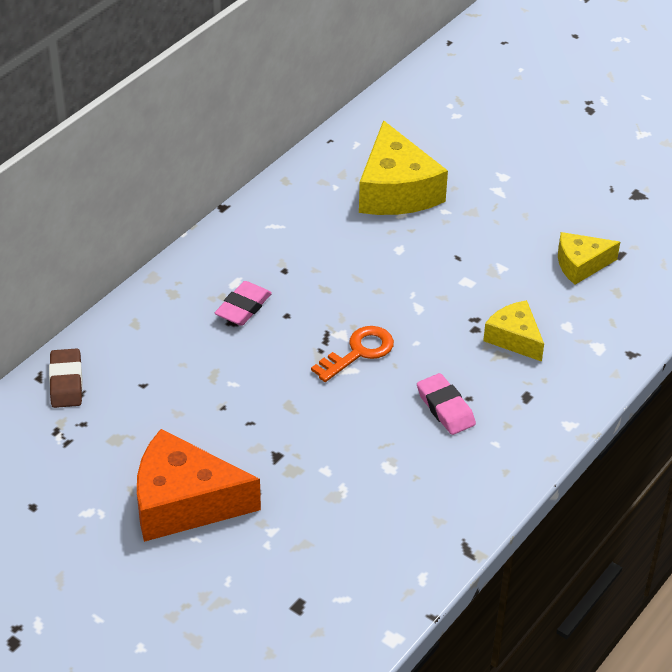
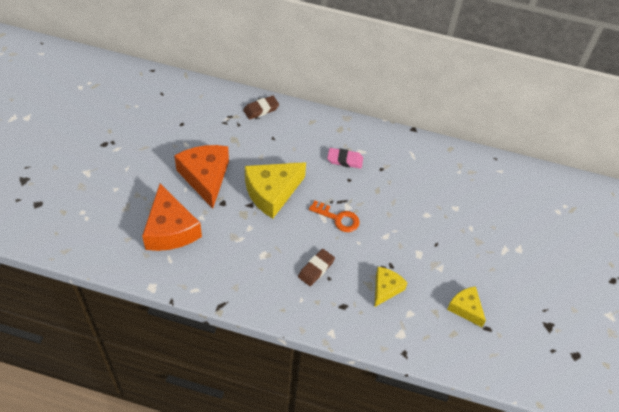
camera: 65 degrees right, 10 degrees up
yellow cheese [359,120,448,215] -> yellow cheese moved to [245,162,306,219]
pink eraser [417,373,476,435] -> brown eraser [298,249,335,286]
none -> orange cheese [142,184,202,251]

